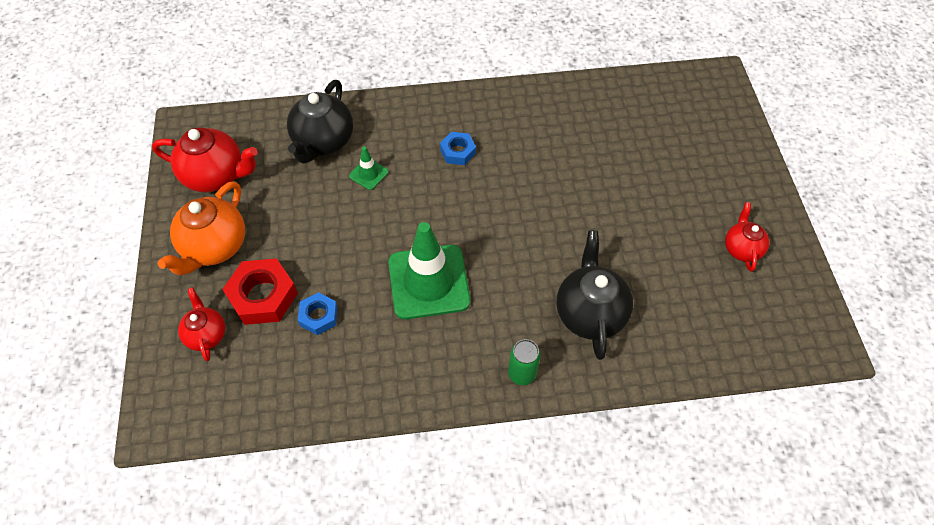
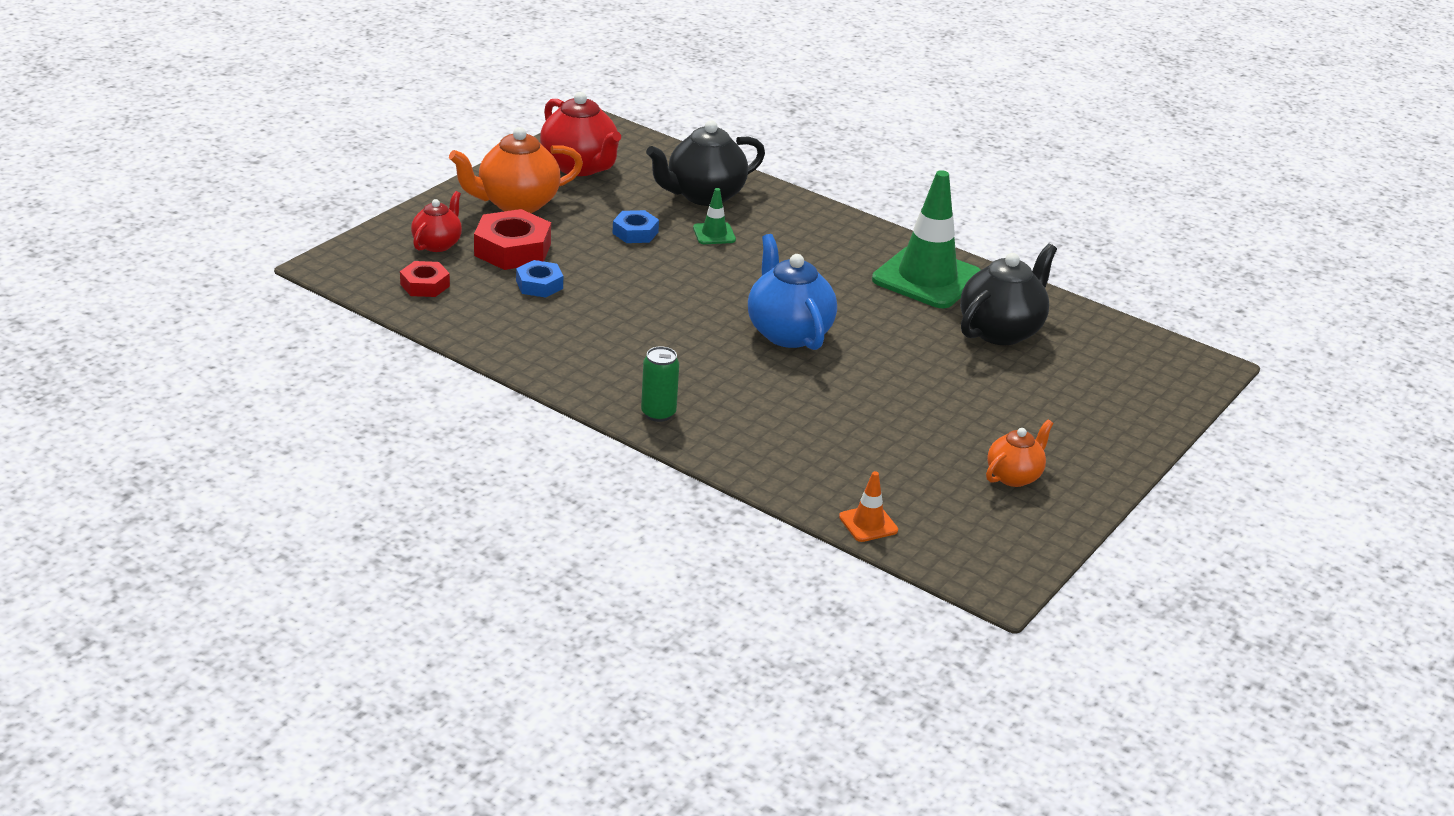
camera: 40 degrees right, 25 degrees down
green traffic cone [388,222,470,319] -> green traffic cone moved to [872,170,980,308]
blue nut [440,132,476,165] -> blue nut moved to [613,210,659,243]
black teapot [557,230,633,360] -> black teapot moved to [960,244,1057,345]
red teapot [725,202,770,272] -> orange teapot [986,420,1054,487]
none -> red nut [400,261,450,297]
none -> blue teapot [748,234,837,350]
none -> orange traffic cone [839,471,898,542]

